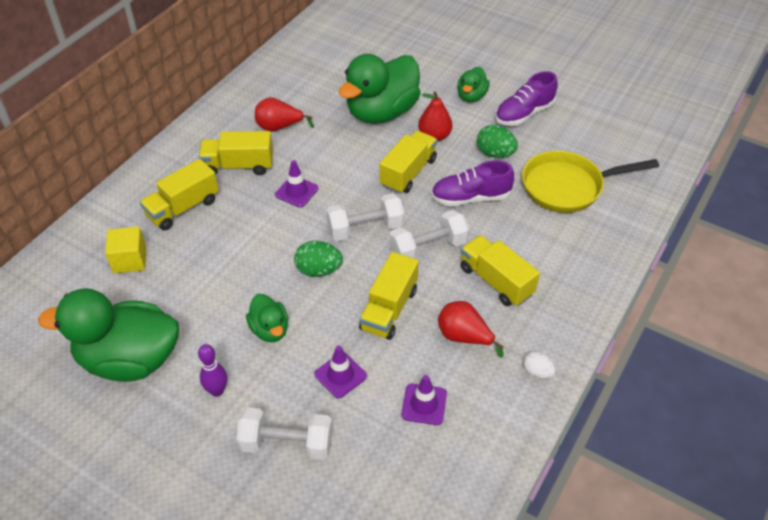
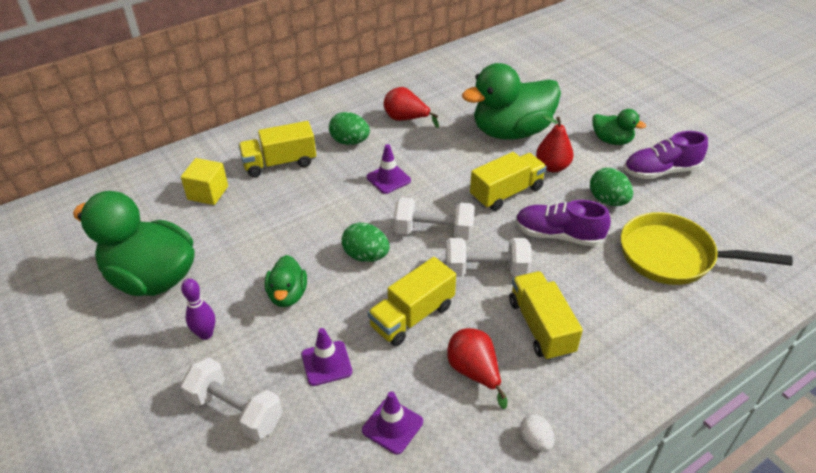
camera: 25 degrees right, 5 degrees down
yellow truck [198,131,273,175] -> green egg [329,112,370,145]
green duck [457,67,490,102] -> green duck turned 105 degrees counterclockwise [592,109,646,145]

